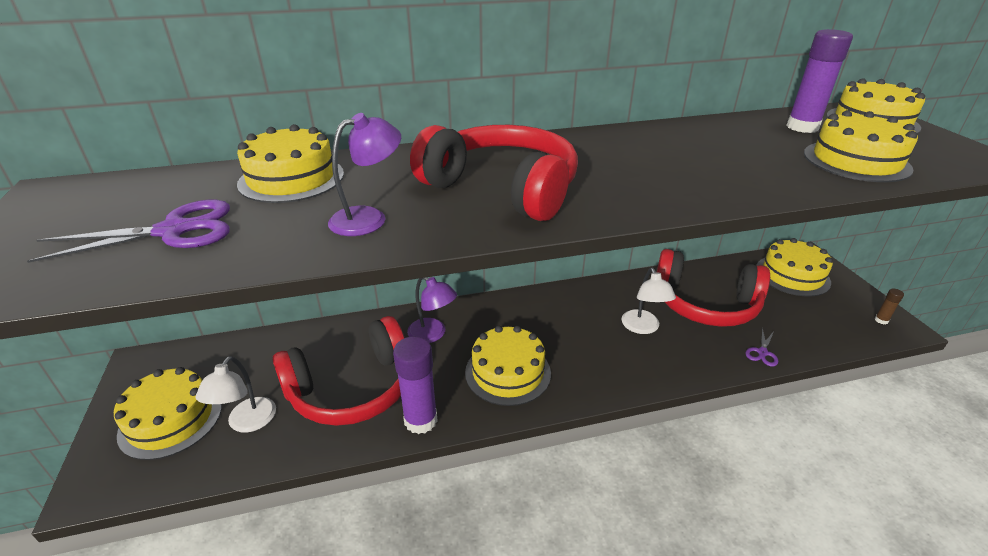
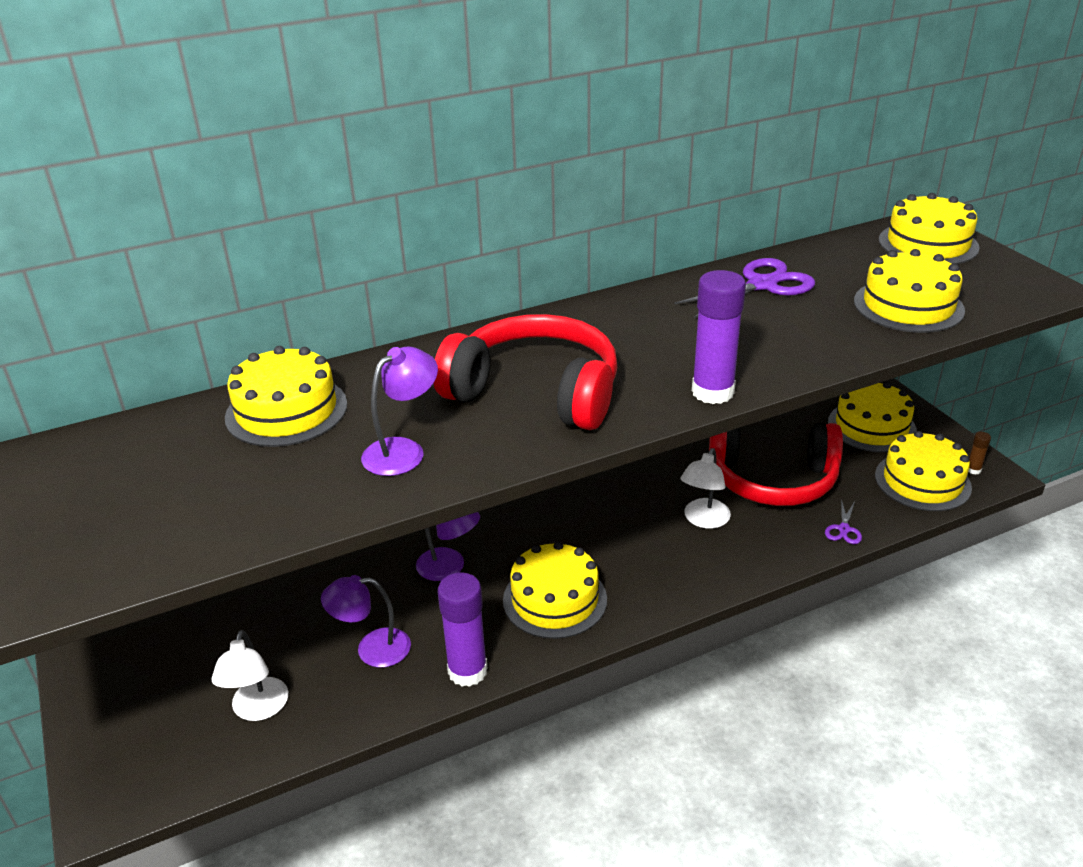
camera: 10 degrees left, 0 degrees up
purple scissors [27,200,230,263] -> purple scissors moved to [674,258,815,318]
yellow cake [114,367,222,460] -> yellow cake moved to [875,431,972,511]
red headphones [272,316,404,426] -> purple lamp [321,575,411,667]
white lamp [621,268,676,334] -> white lamp turned 45 degrees clockwise [681,448,731,529]
purple glue stick [786,29,853,133] -> purple glue stick moved to [692,270,746,404]

